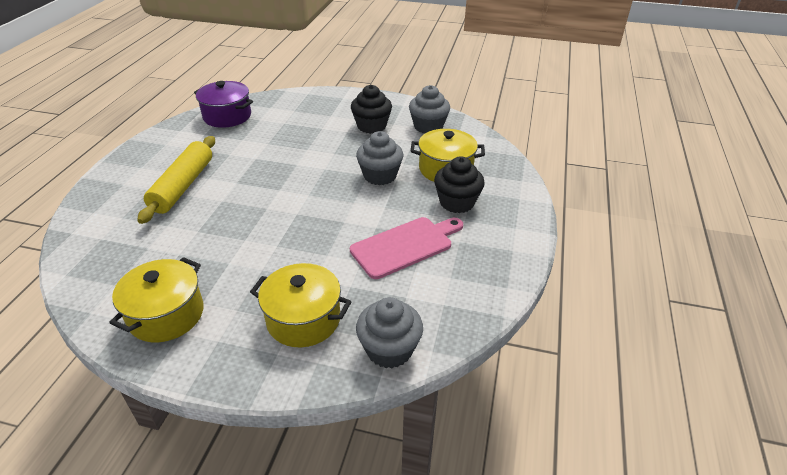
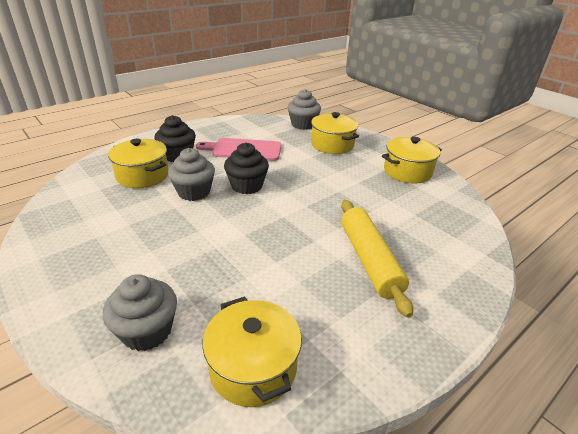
camera: 145 degrees left, 5 degrees down
yellow rolling pin [137,136,215,224] -> yellow rolling pin turned 60 degrees counterclockwise [341,200,413,318]
purple pot [194,81,253,128] -> yellow pot [202,297,302,407]
black cupcake [351,85,392,134] -> black cupcake moved to [224,143,269,194]
grey cupcake [409,85,450,133] -> grey cupcake moved to [103,274,177,351]

